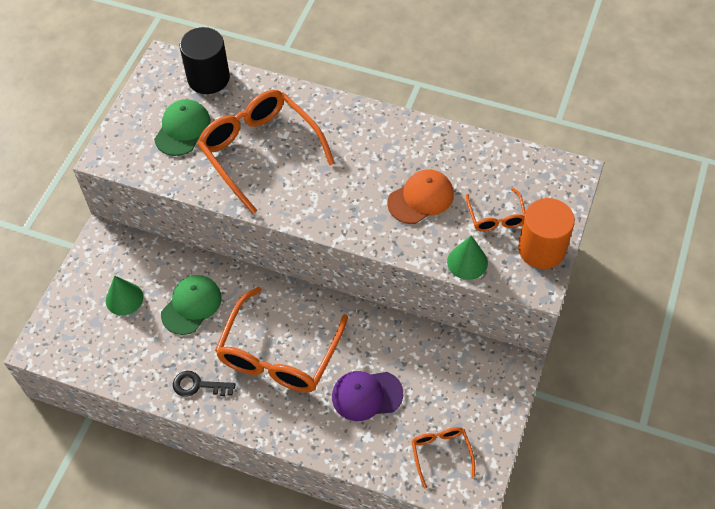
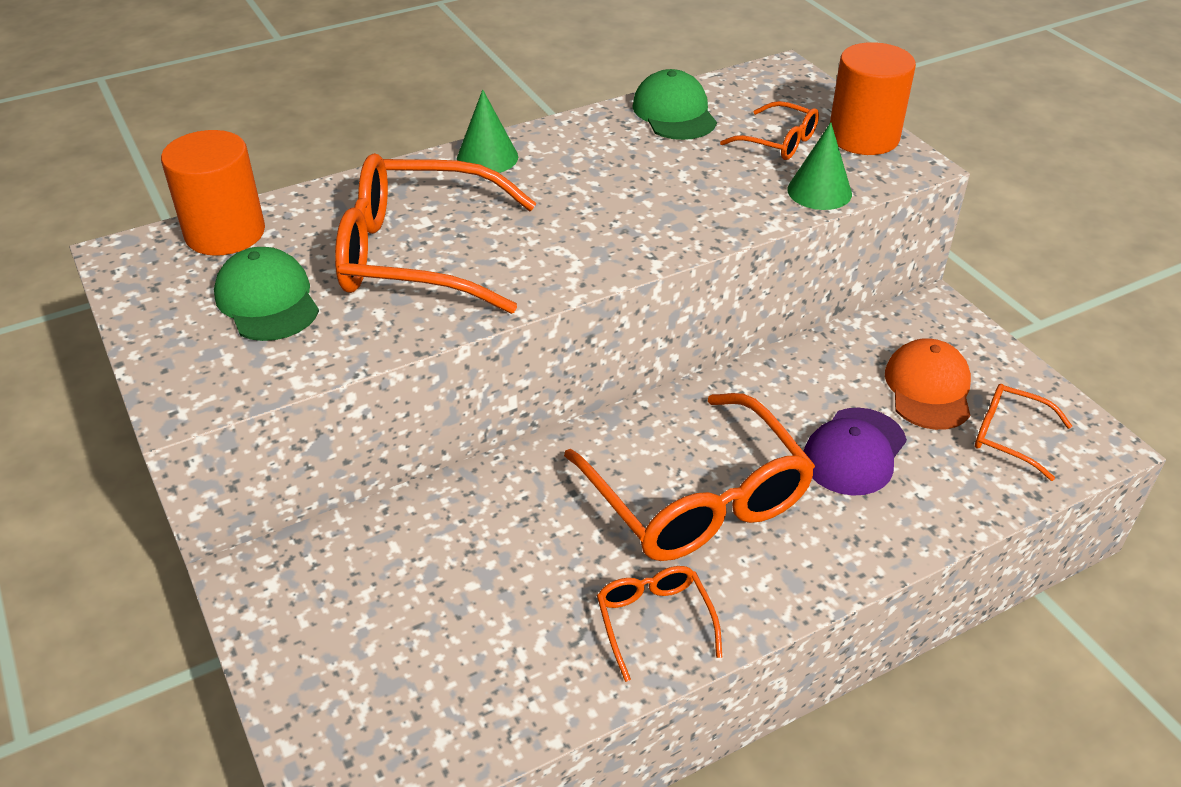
camera: 50 degrees left, 15 degrees down
green cone [106,276,143,316] -> green cone moved to [457,90,518,173]
green cap [161,275,222,335] -> green cap moved to [632,69,717,140]
black key [173,371,236,397] -> orange glasses [597,566,722,682]
black cylinder [180,27,230,94] -> orange cylinder [161,130,265,256]
orange cap [387,169,454,224] -> orange cap moved to [885,338,971,430]

